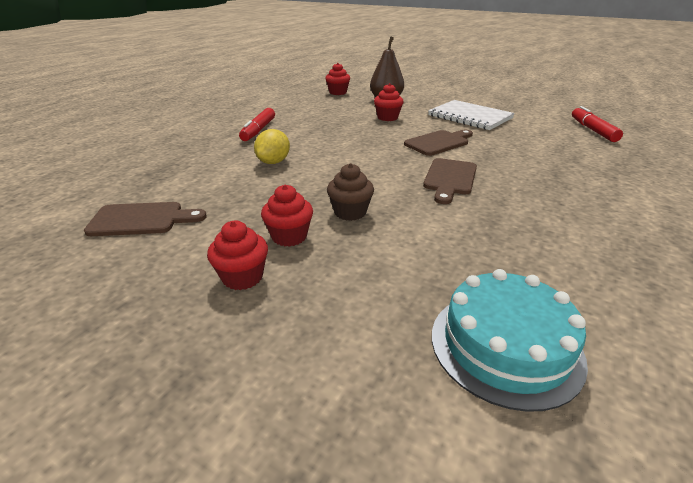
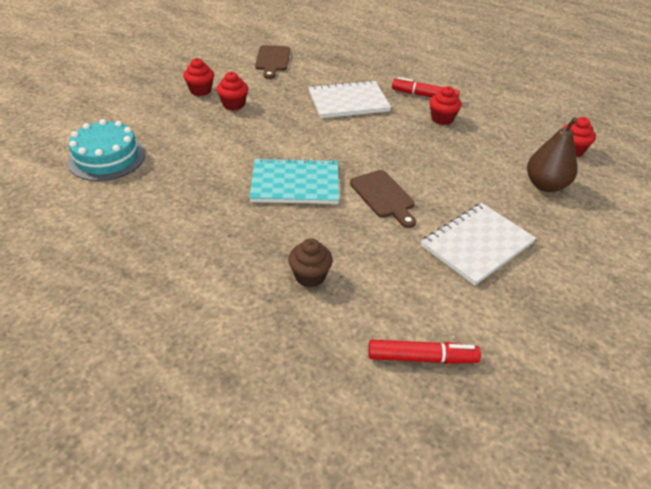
camera: 95 degrees right, 10 degrees up
yellow lemon [254,129,290,164] -> white notebook [308,80,391,118]
brown cupcake [327,163,374,221] -> brown cupcake moved to [288,238,333,287]
red cupcake [374,83,404,121] -> red cupcake moved to [429,86,461,125]
brown cutting board [423,158,477,204] -> turquoise notebook [249,158,339,204]

